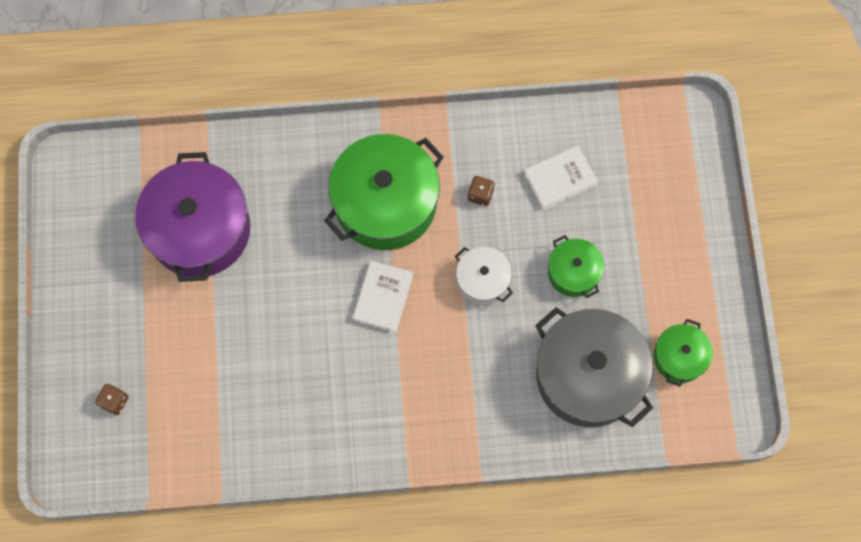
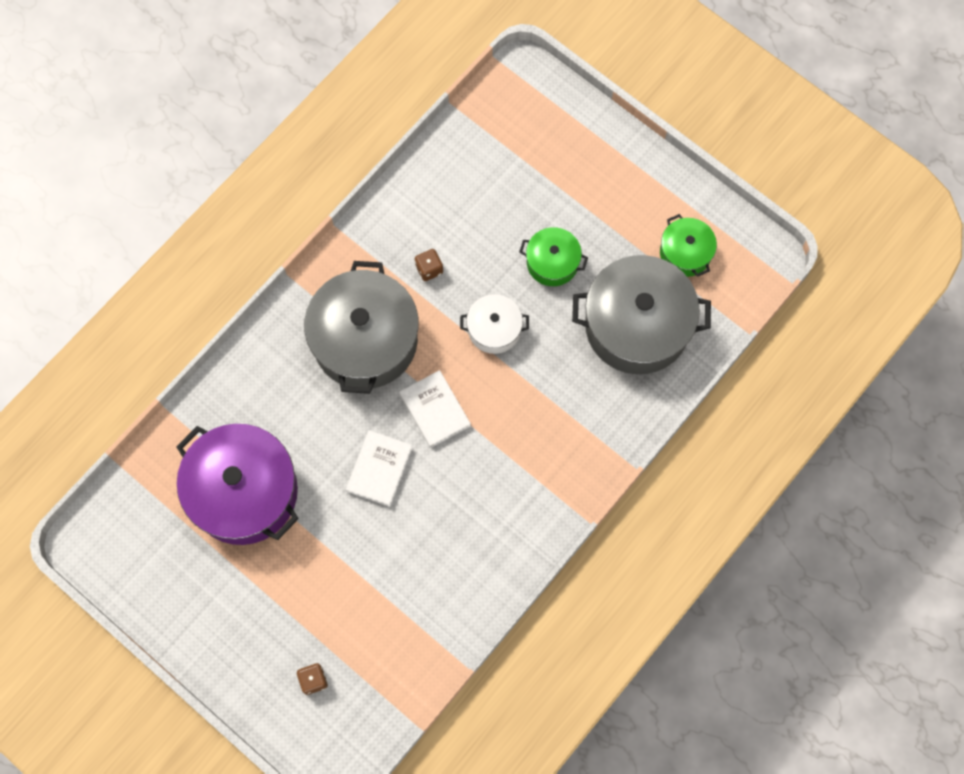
camera: 45 degrees left, 0 degrees up
green pot [324,134,444,250] -> grey pot [304,261,419,394]
white book [524,146,598,210] -> white book moved to [346,430,413,507]

